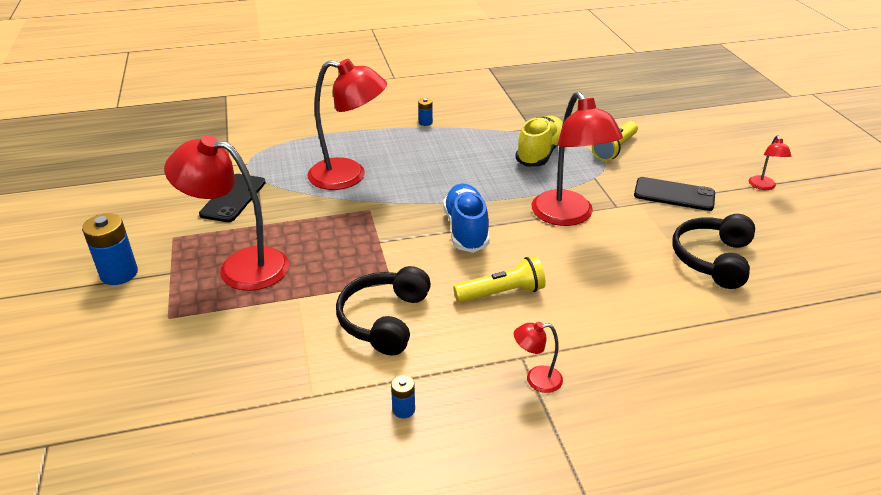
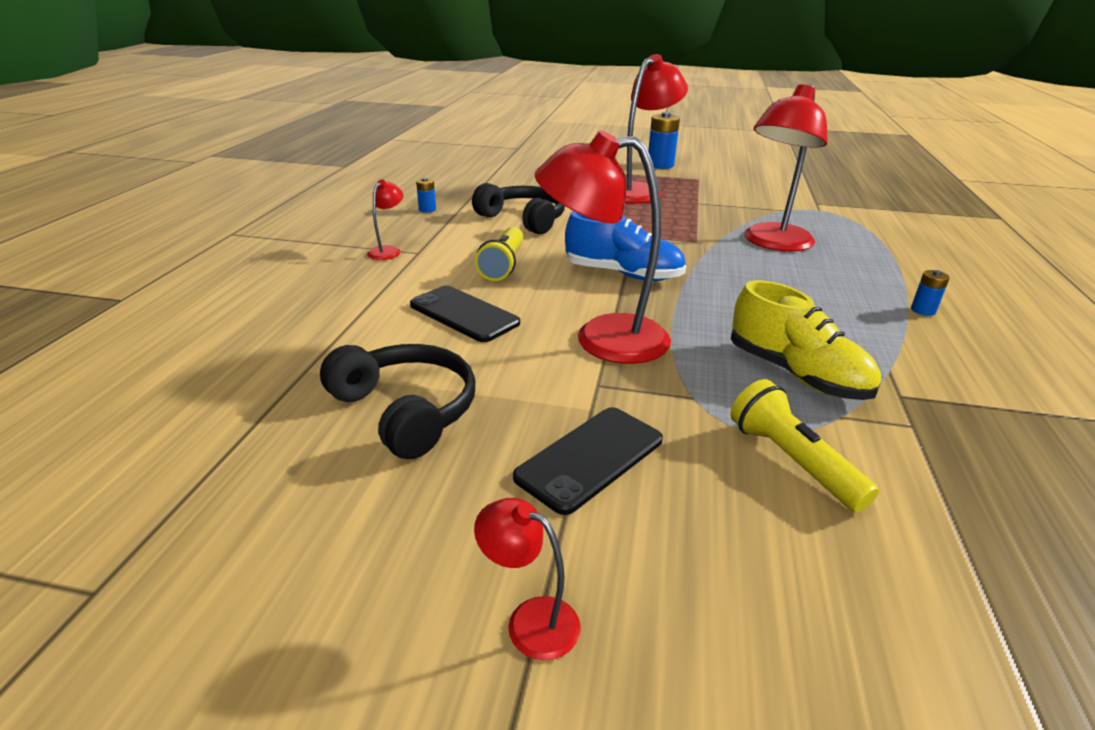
camera: 115 degrees right, 5 degrees down
black phone [199,174,266,222] -> black phone moved to [410,286,520,342]

